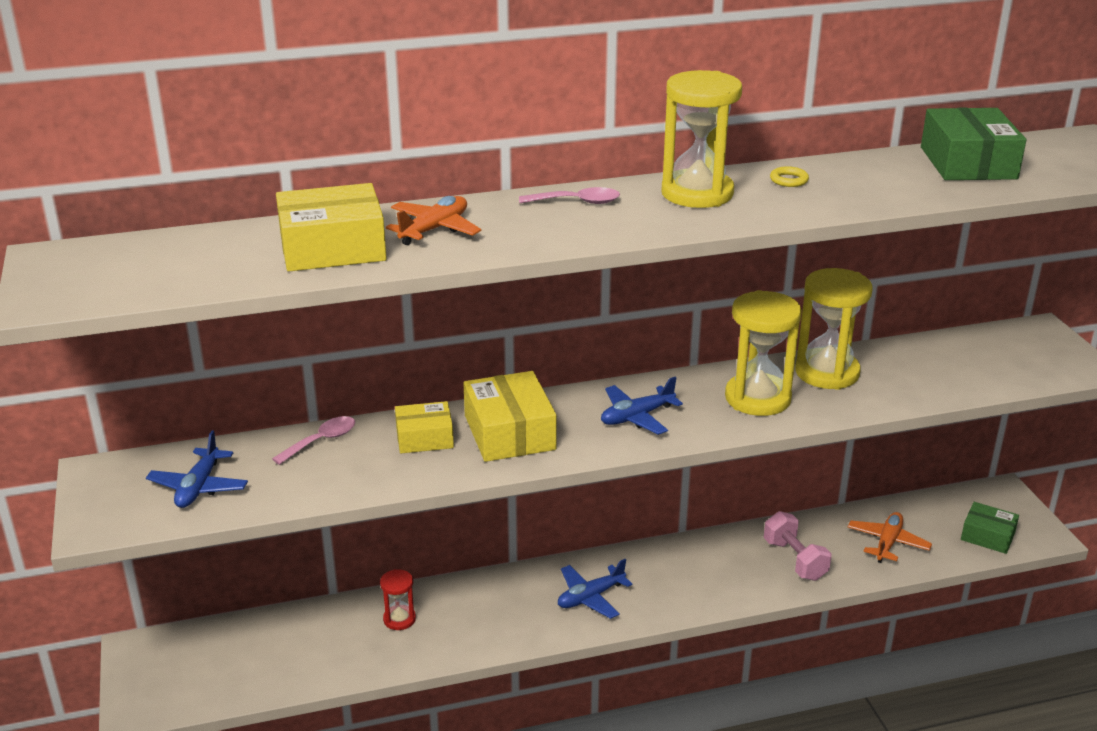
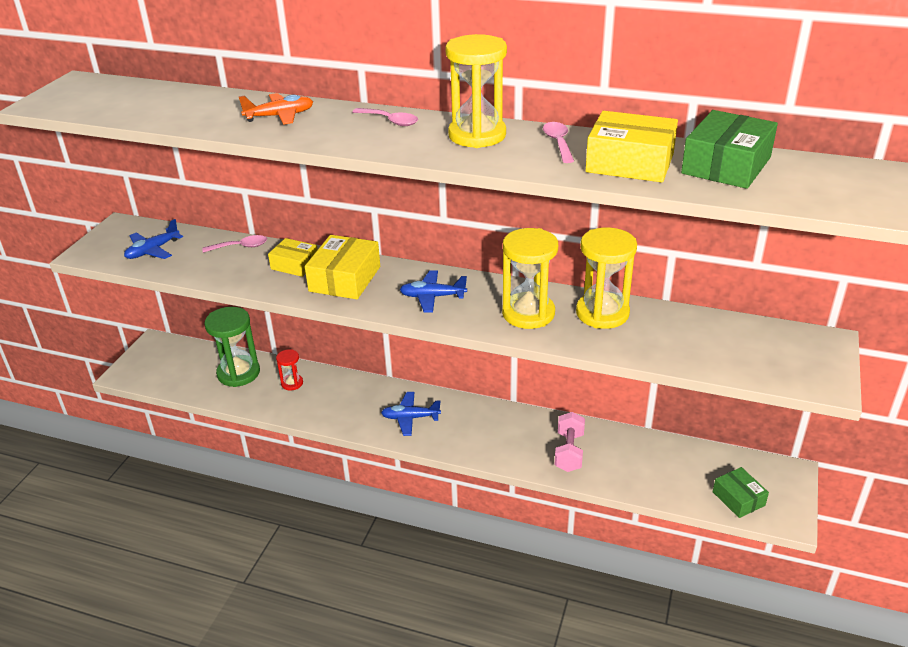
camera: 35 degrees right, 5 degrees up
yellow box [276,183,387,272] -> yellow box moved to [585,111,678,182]
yellow ring [770,166,809,187] -> pink spoon [543,122,574,163]
orange plane [848,512,932,563] -> none
none -> green hourglass [204,307,260,387]

